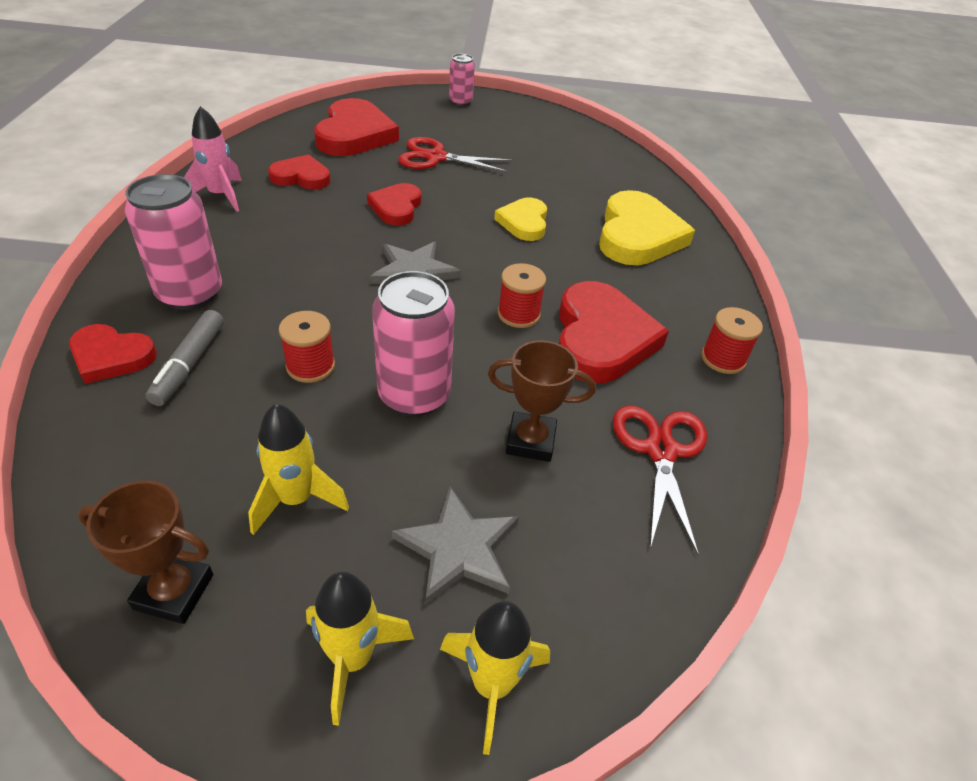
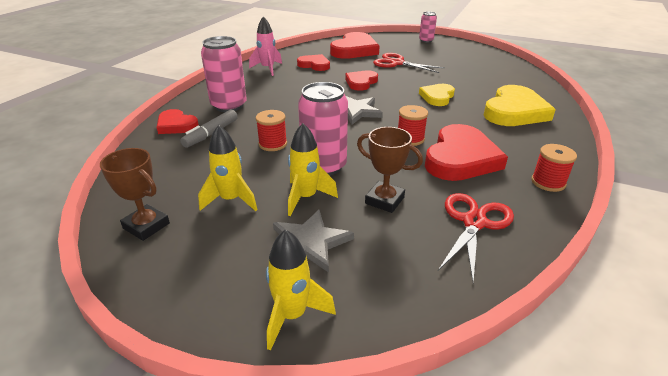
camera: 25 degrees right, 10 degrees down
yellow rocket [306,572,414,726] -> yellow rocket moved to [288,123,338,216]

